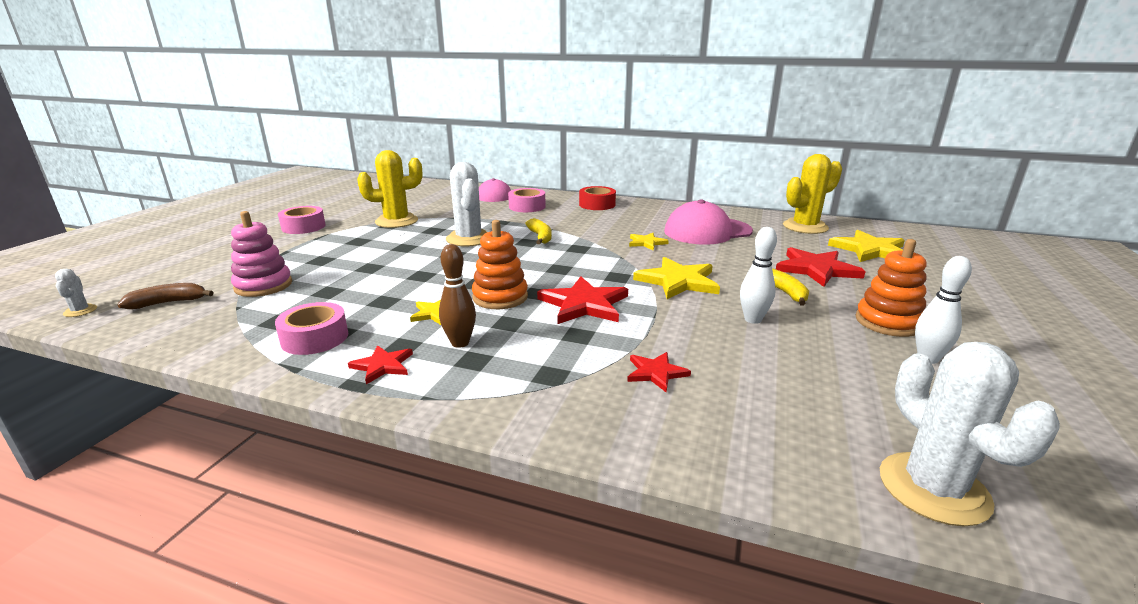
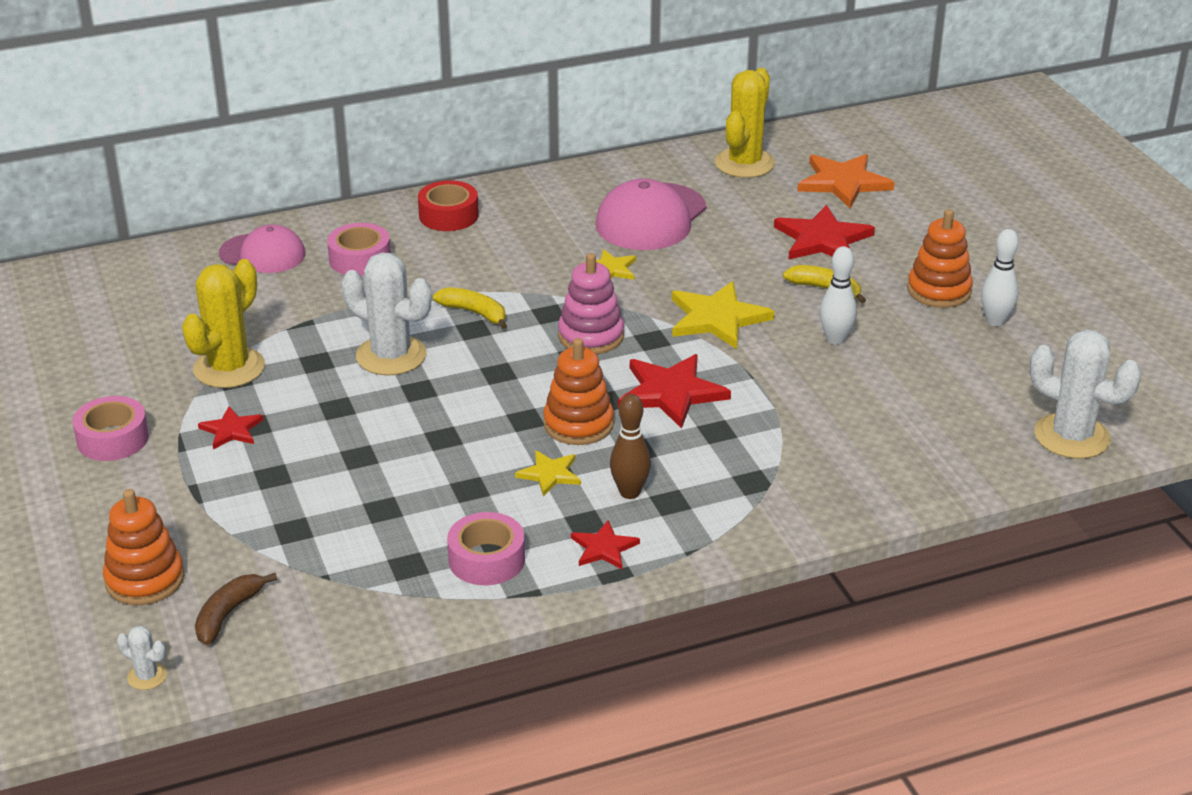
camera: 40 degrees left, 10 degrees up
pink stacking toy [231,211,292,297] -> pink stacking toy moved to [558,253,624,354]
red star [627,352,691,392] -> red star moved to [198,406,263,450]
yellow star [828,230,905,262] -> orange star [797,154,895,208]
none -> orange stacking toy [103,489,184,605]

